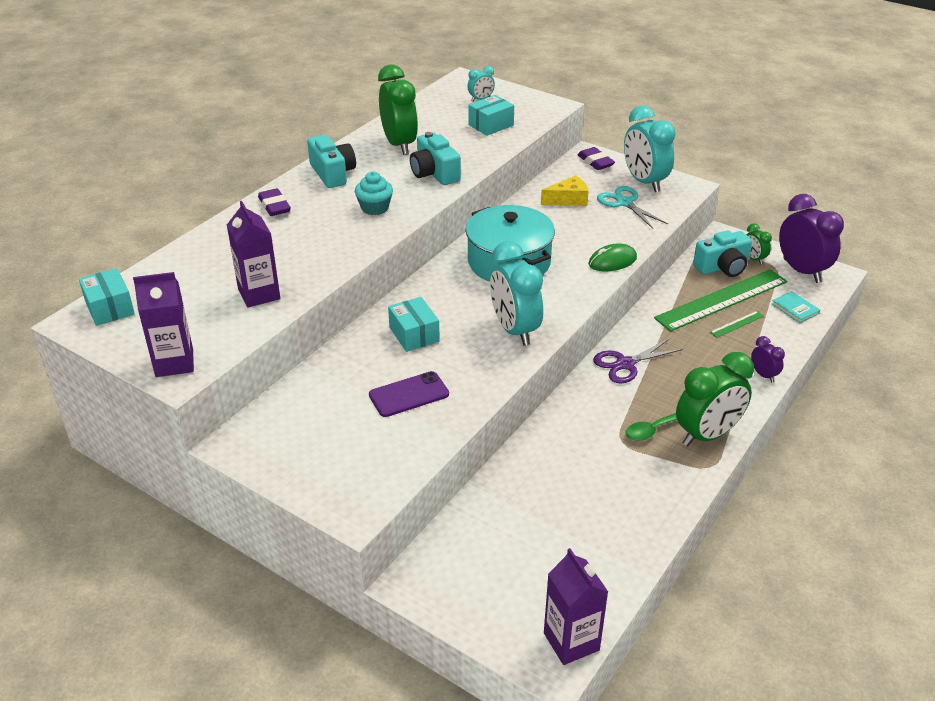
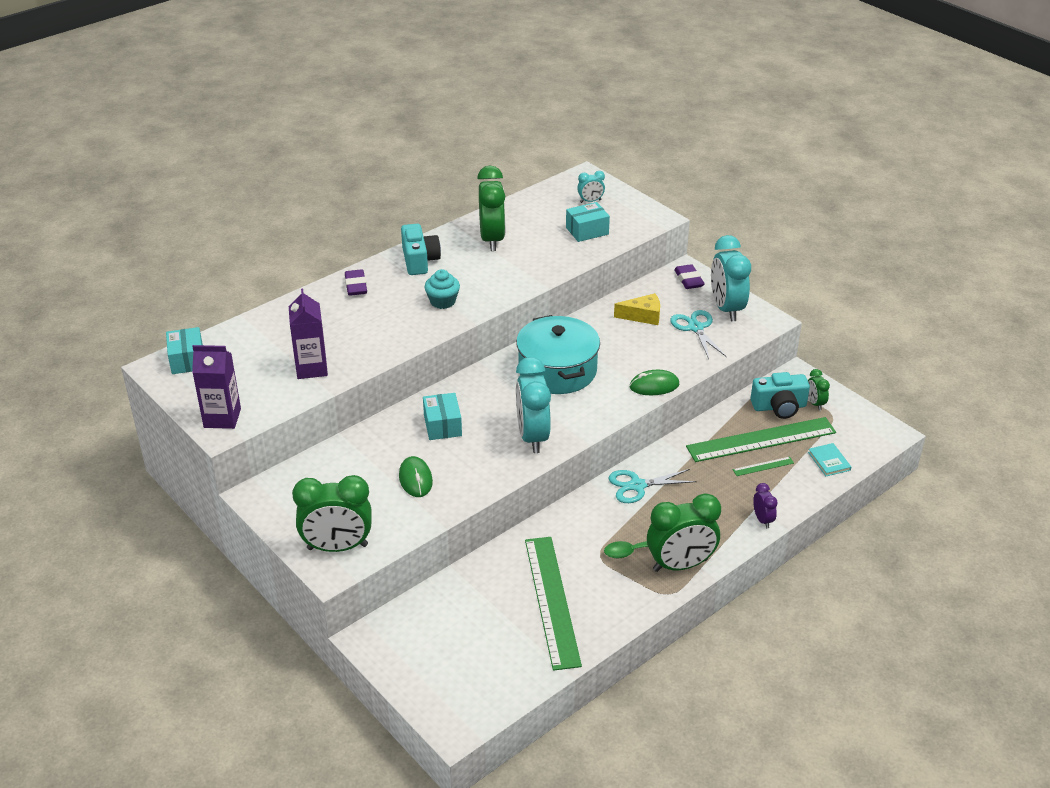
camera: 15 degrees right, 0 degrees up
purple phone [369,371,449,417] -> green mouse [399,456,433,497]
turquoise camera [410,132,461,185] -> none
purple carton [544,548,608,665] -> none
purple scissors [593,339,682,383] -> turquoise scissors [608,469,697,503]
purple clock [779,194,844,283] -> none
none -> green clock [292,475,372,552]
none -> green ruler [525,537,582,671]

